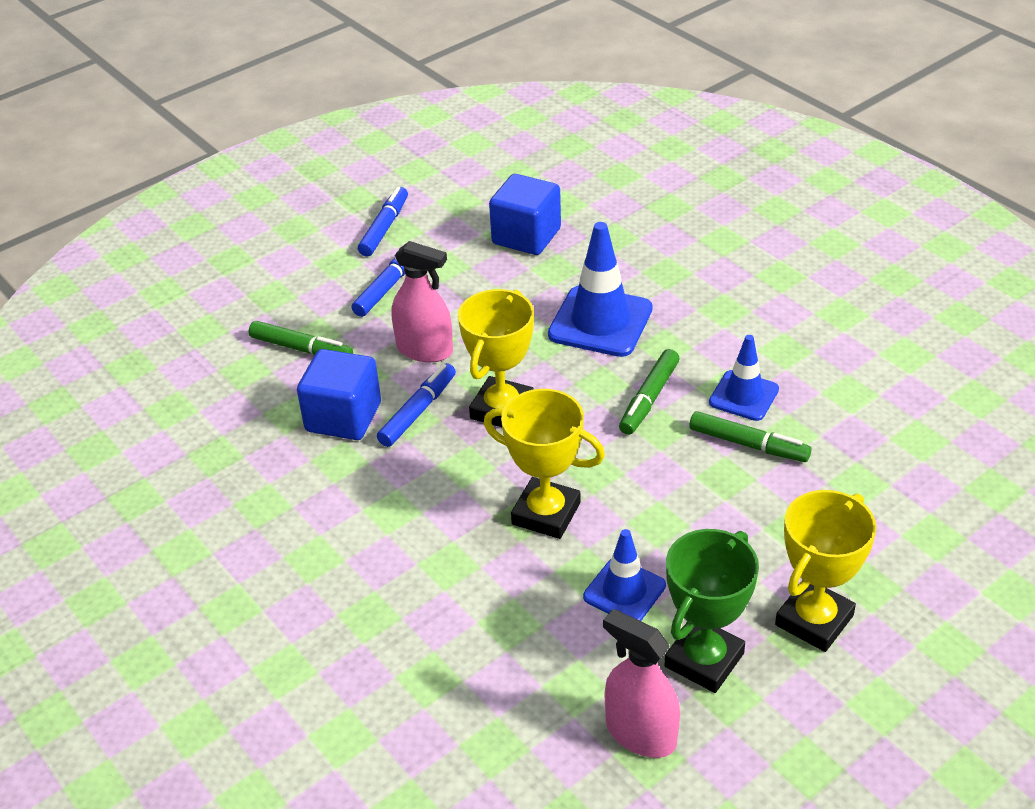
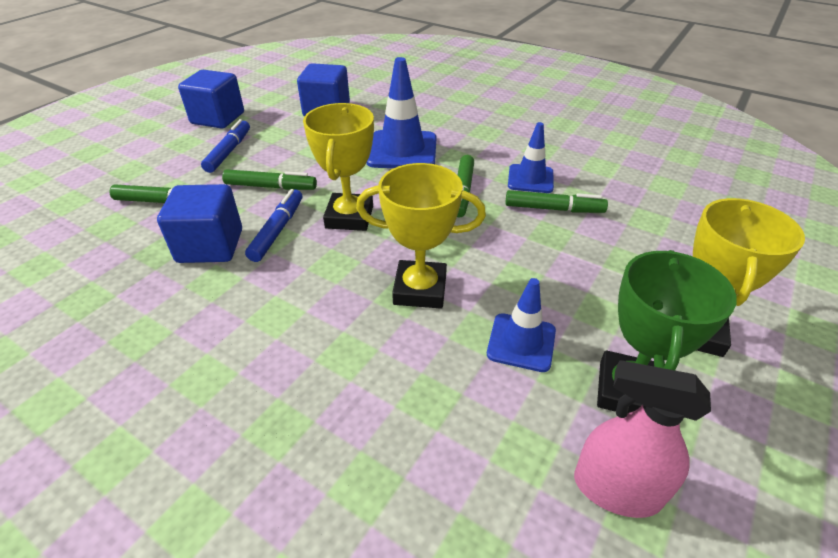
camera: 20 degrees left, 0 degrees up
blue marker [358,187,408,257] -> blue cube [178,70,244,129]
pink spray bottle [392,241,453,362] -> green marker [222,169,317,190]

